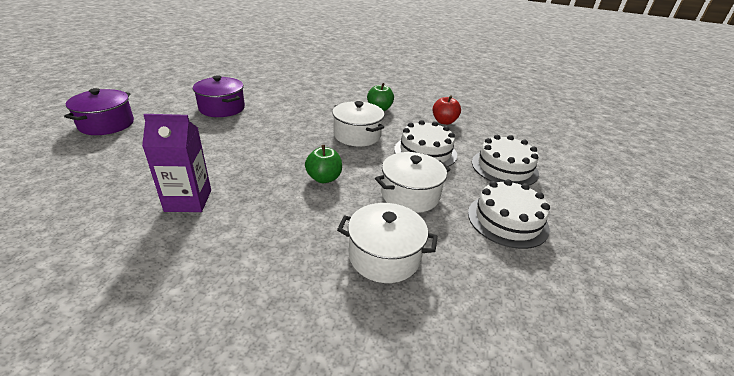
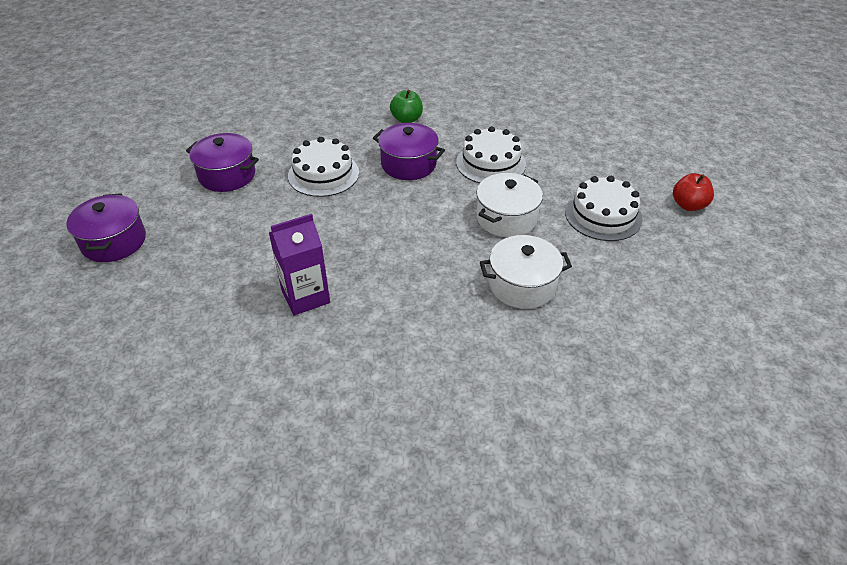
camera: 20 degrees left, 10 degrees up
green apple [305,145,342,183] -> none
white pot [332,101,384,146] -> purple pot [373,123,445,180]
red apple [432,95,461,125] -> red apple moved to [673,173,714,211]
white cake [472,135,539,185] -> white cake moved to [288,137,359,197]

